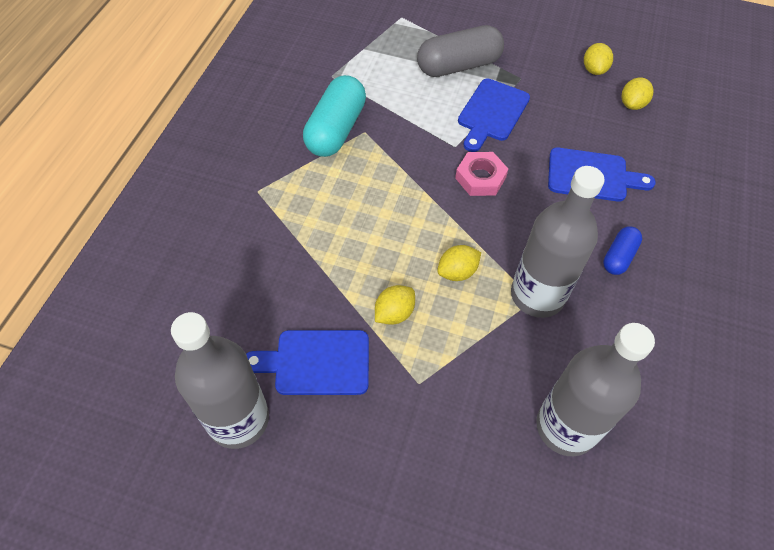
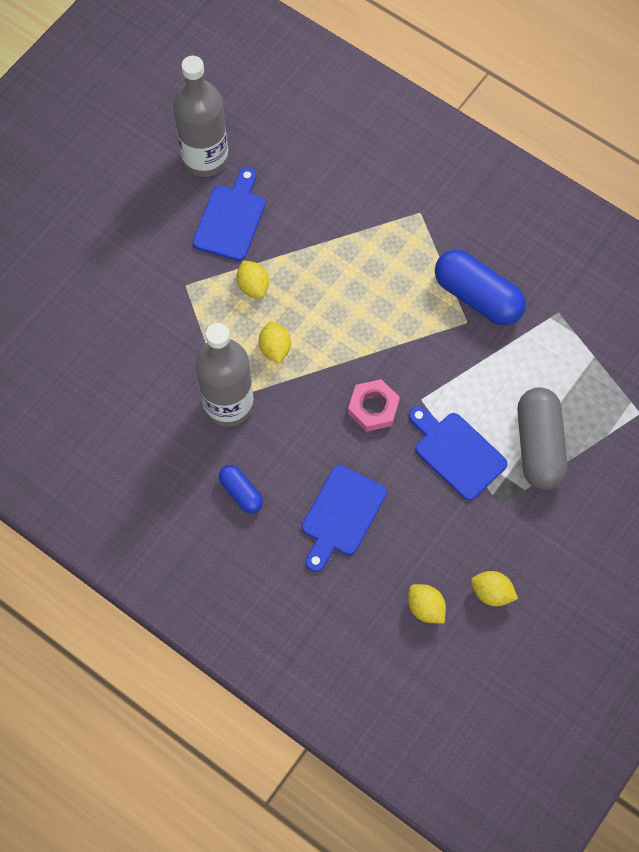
camera: 110 degrees right, 10 degrees up
turquoise capsule [303,75,366,157] -> blue capsule [435,250,526,326]
grey bottle [536,323,655,456] -> none

